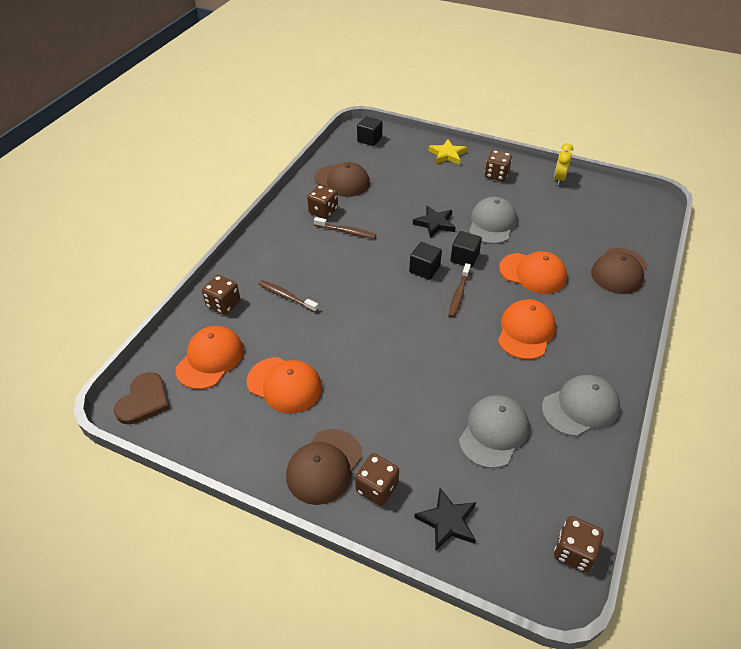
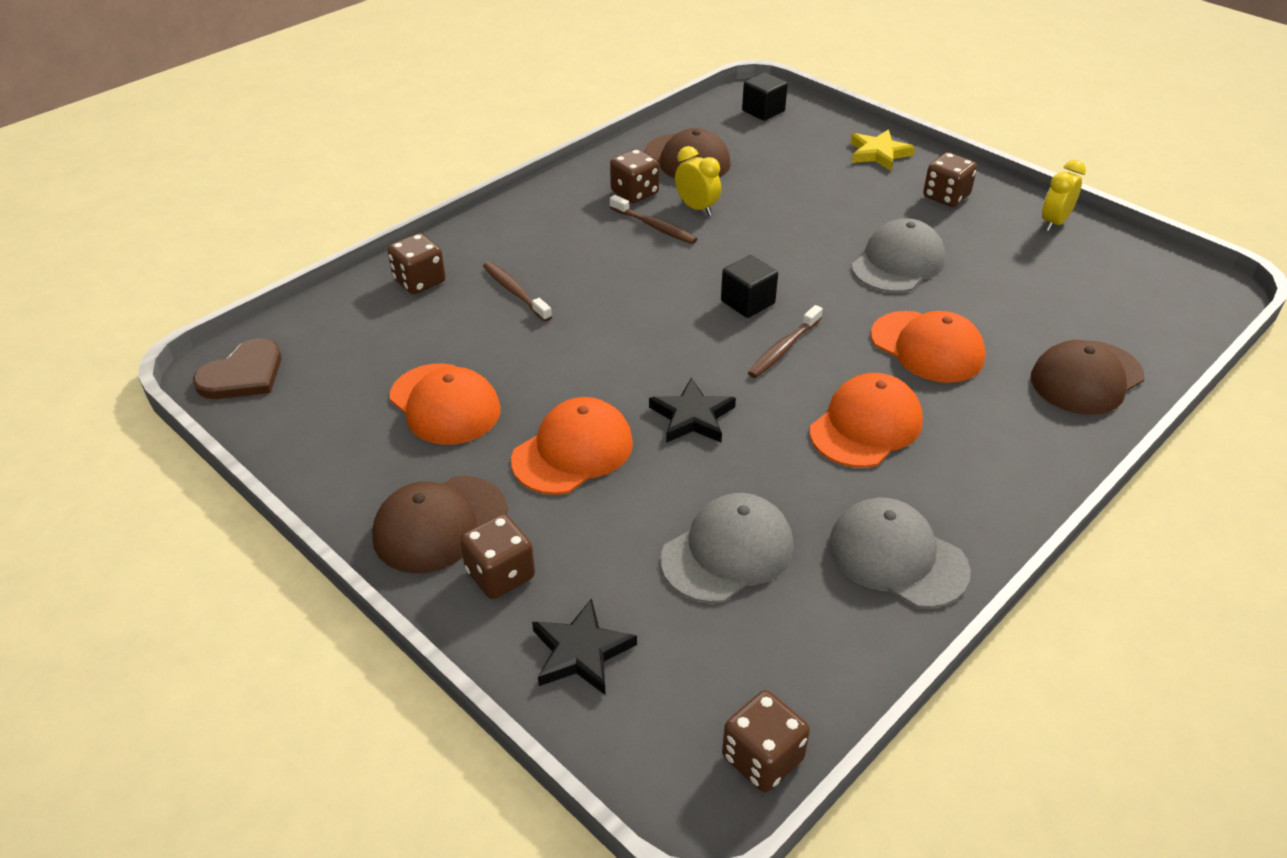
camera: 20 degrees right, 5 degrees down
orange cap [175,326,244,389] -> orange cap moved to [511,397,633,495]
black star [413,206,456,238] -> black star moved to [649,378,736,443]
black cube [450,231,482,268] -> none
grey cap [542,375,620,436] -> grey cap turned 135 degrees counterclockwise [829,498,971,608]
none -> yellow clock [675,146,721,216]

